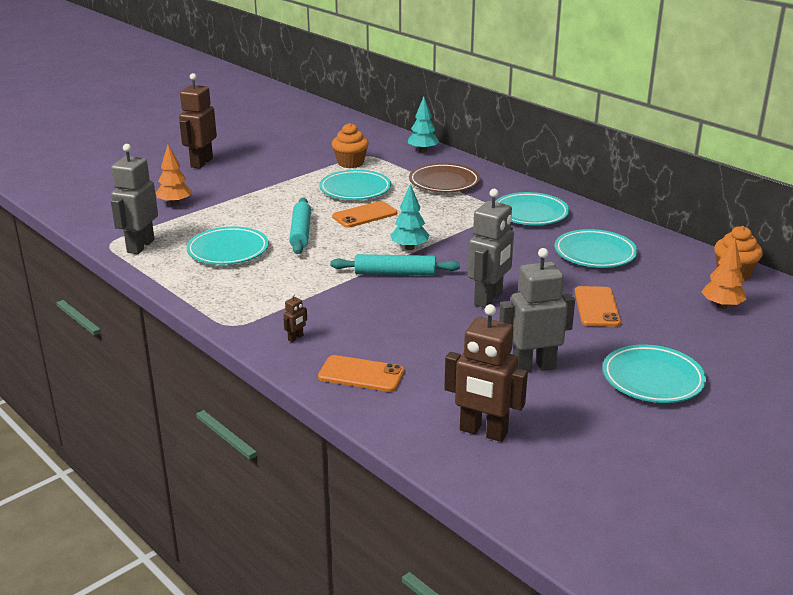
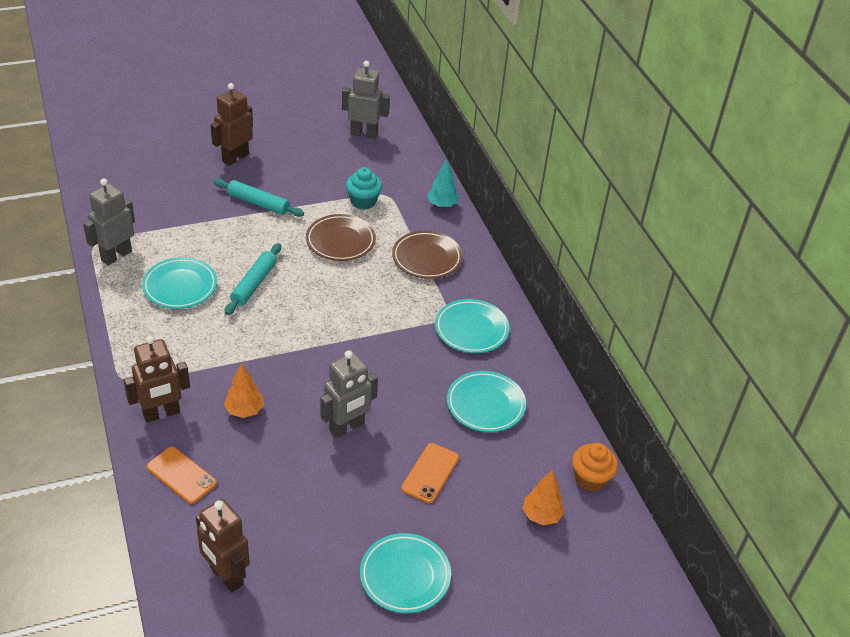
camera: 20 degrees right, 15 degrees up
orange tree [156,144,192,206] -> orange tree moved to [224,363,264,418]
brown robot [283,293,307,342] -> brown robot [124,336,190,423], size x2.46
turquoise plate [319,170,391,200] -> brown plate [306,214,376,261]
turquoise rolling pin [330,254,460,275] -> turquoise rolling pin moved to [213,179,304,217]
orange cupcake [332,123,369,168] -> turquoise cupcake [346,167,382,210]
orange phone [332,201,397,228] -> none
turquoise tree [390,184,429,250] -> none
grey robot [499,248,575,373] -> grey robot moved to [342,61,390,139]

